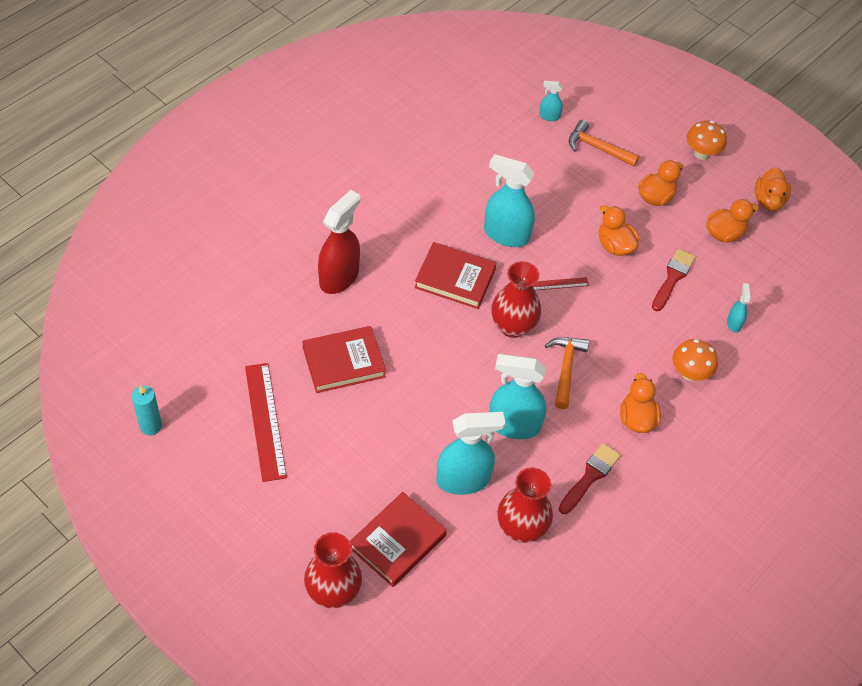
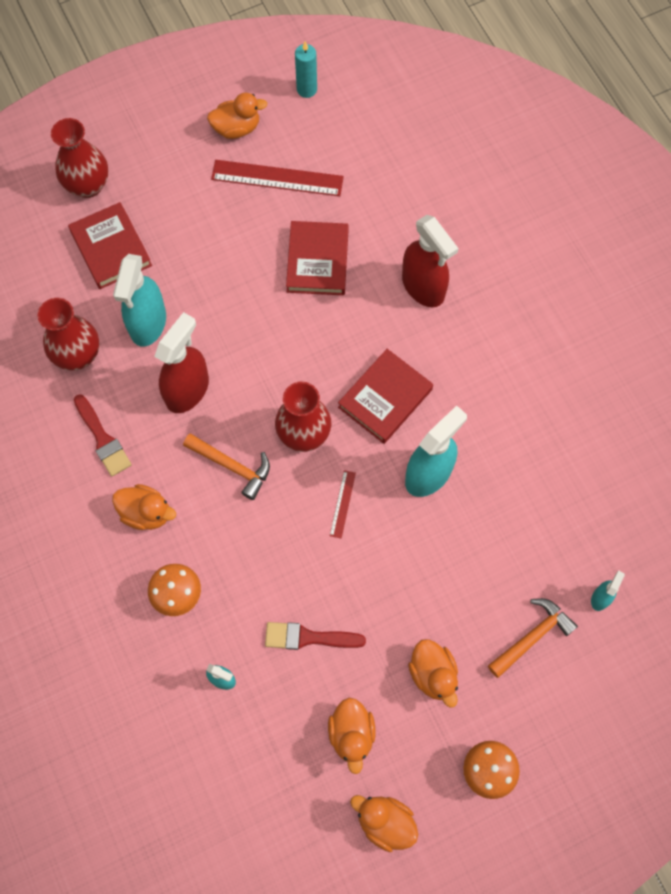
camera: 115 degrees right, 15 degrees up
turquoise spray bottle [489,354,547,439] -> red spray bottle [154,312,209,413]
orange duck [599,205,639,256] -> orange duck moved to [207,93,267,139]
red brush [652,249,696,311] -> red brush turned 135 degrees clockwise [265,622,366,650]

